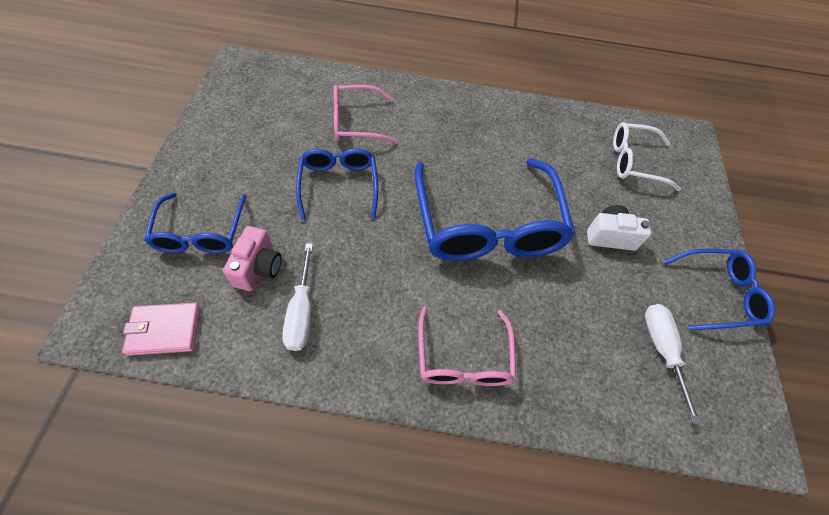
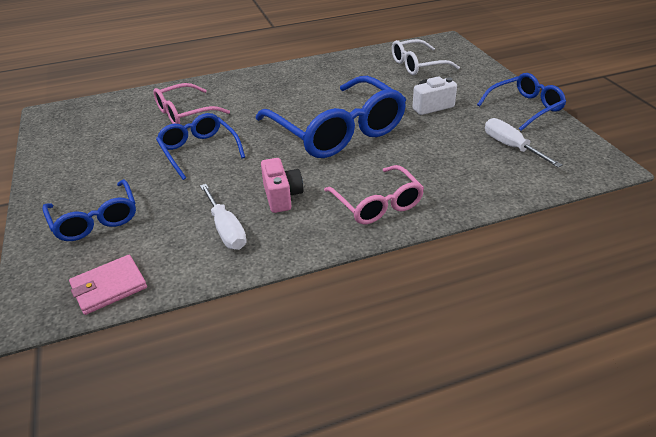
camera: 20 degrees left, 20 degrees down
pink camera [223,226,281,291] -> pink camera moved to [261,158,304,213]

